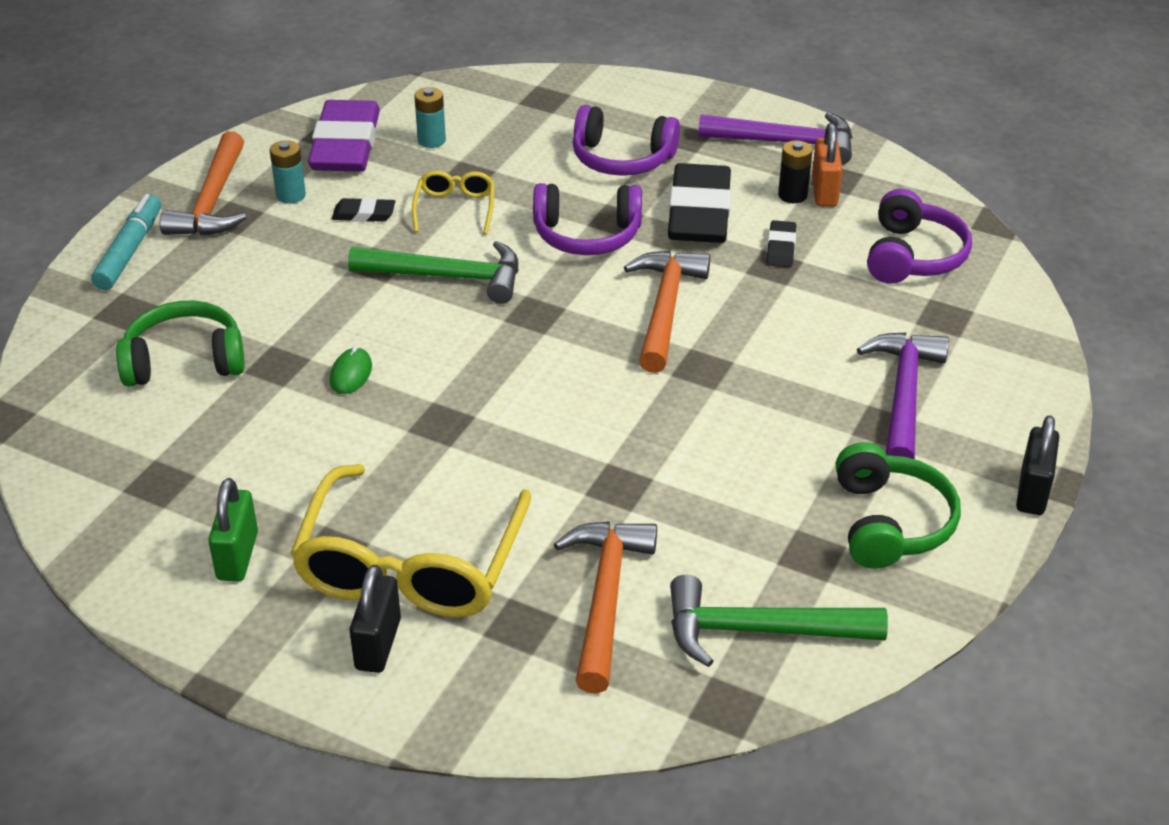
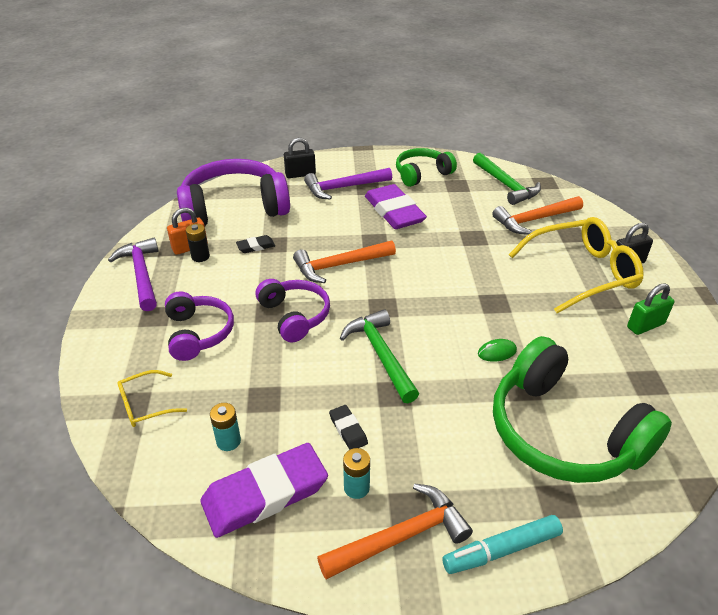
camera: 120 degrees left, 0 degrees up
green headphones [116,301,245,387] -> green headphones [493,336,672,483], size x1.75
yellow glasses [412,170,495,234] -> yellow glasses moved to [117,370,187,427]
black eraser [668,163,731,243] -> none
purple headphones [867,189,972,284] -> purple headphones [177,159,290,226], size x1.75
black padlock [1016,415,1059,515] -> black padlock moved to [284,138,316,178]
none -> purple eraser [365,184,427,229]

